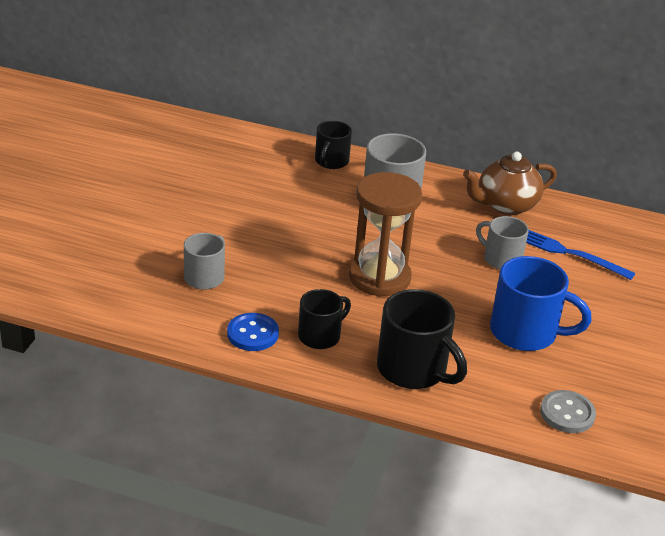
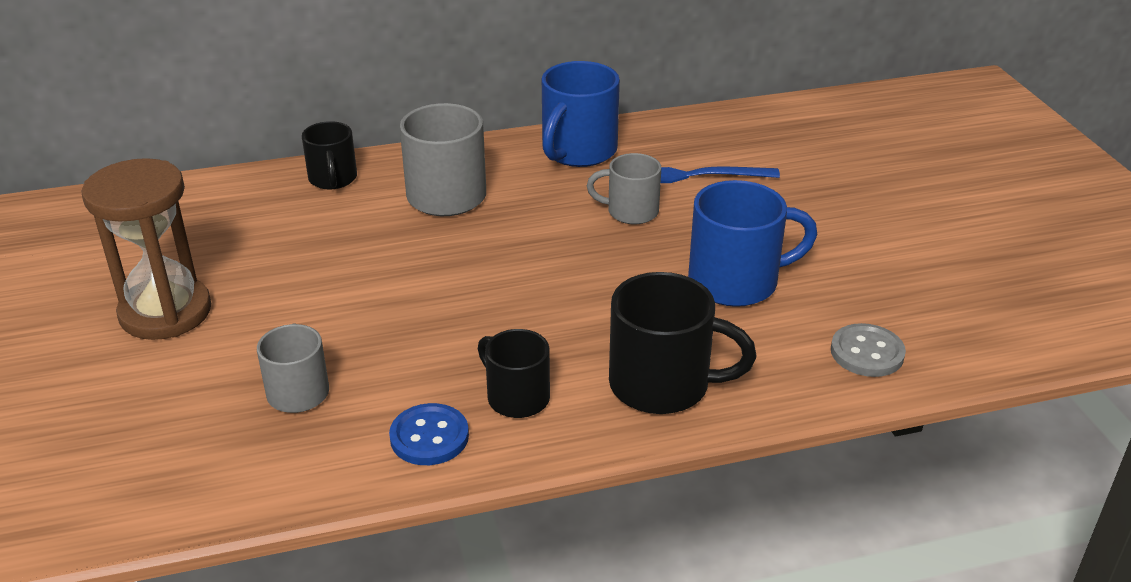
camera: 30 degrees left, 0 degrees up
black mug [298,289,351,349] -> black mug turned 60 degrees counterclockwise [478,329,550,418]
brown hourglass [349,172,422,297] -> brown hourglass moved to [82,158,212,340]
brown teapot [463,152,557,215] -> blue mug [542,61,620,167]

